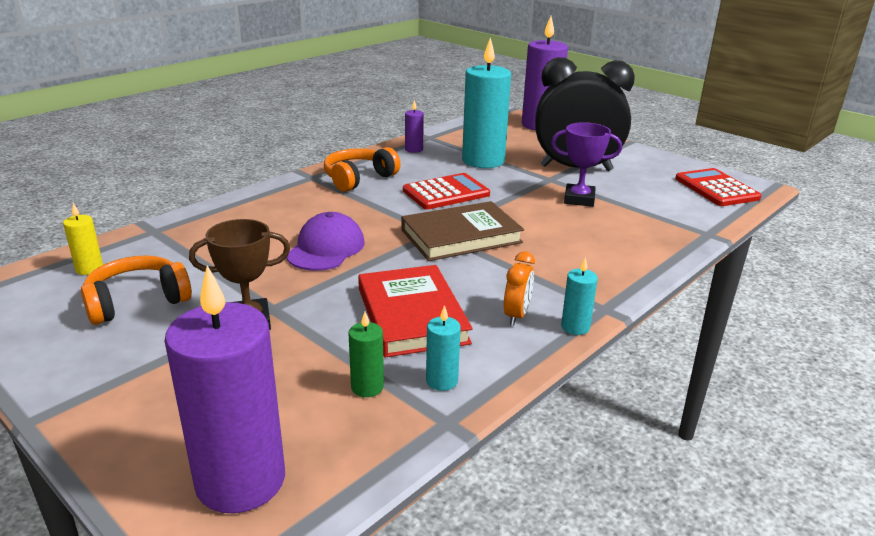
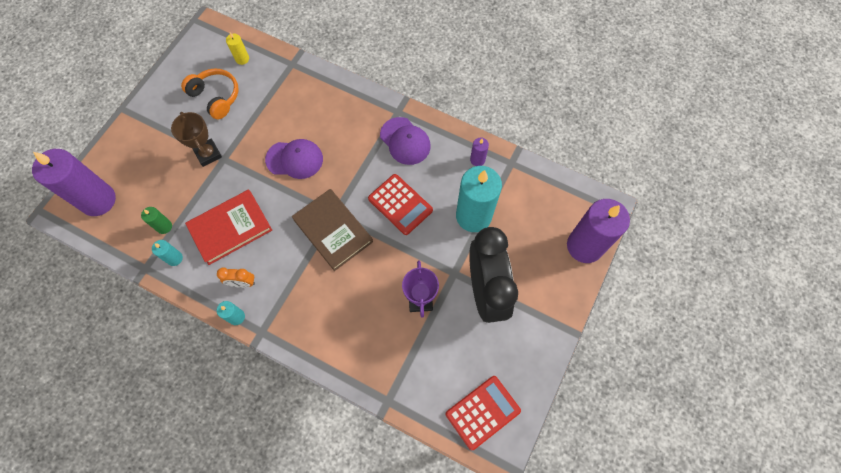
camera: 75 degrees right, 40 degrees up
orange headphones [324,147,400,192] -> purple cap [380,117,431,165]

